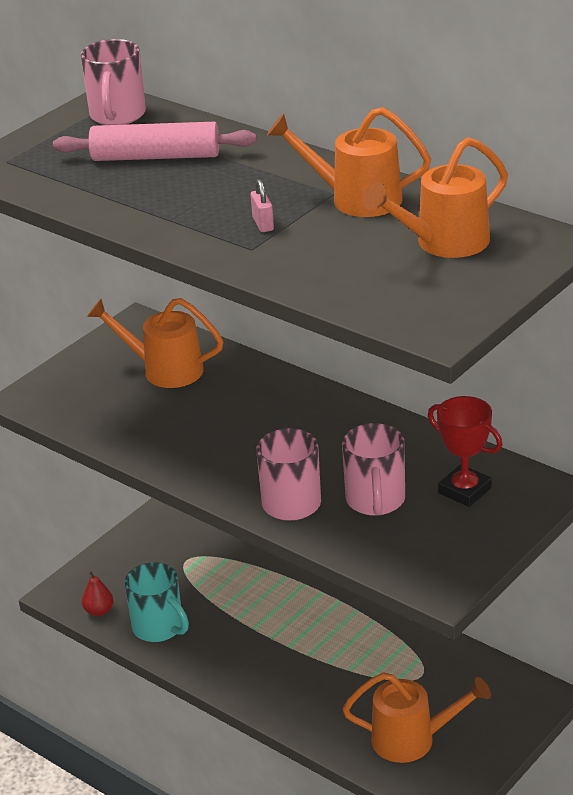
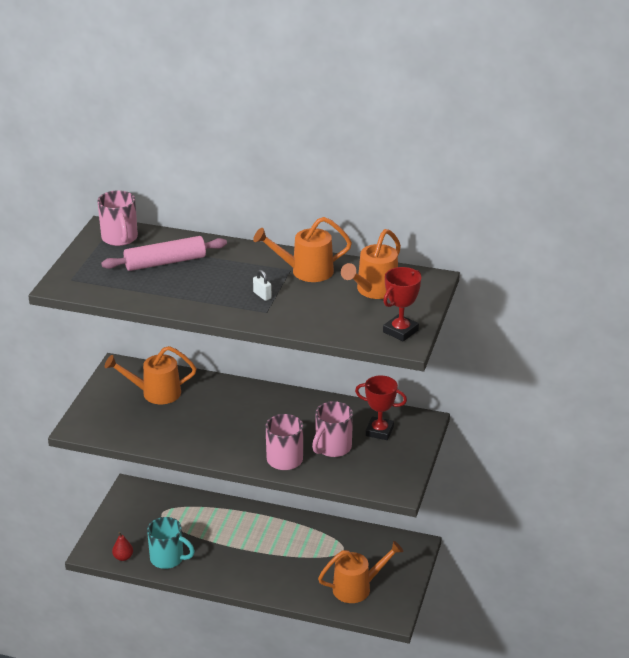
camera: 25 degrees left, 0 degrees up
pink padlock [251,179,274,232] -> white padlock [253,270,272,301]
pink mug [342,423,405,516] -> pink mug turned 60 degrees clockwise [312,401,353,457]
none -> red trophy [383,267,421,341]

